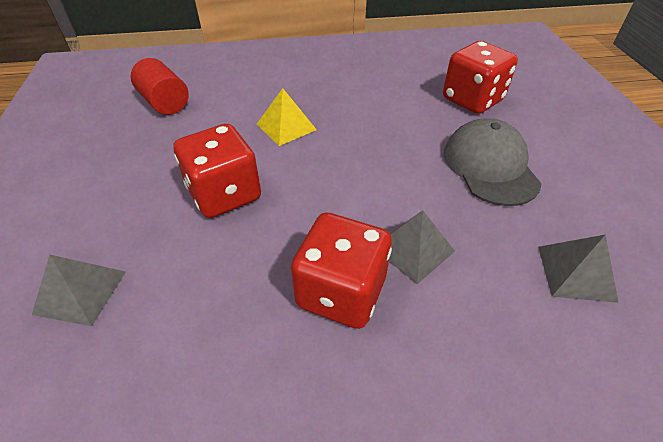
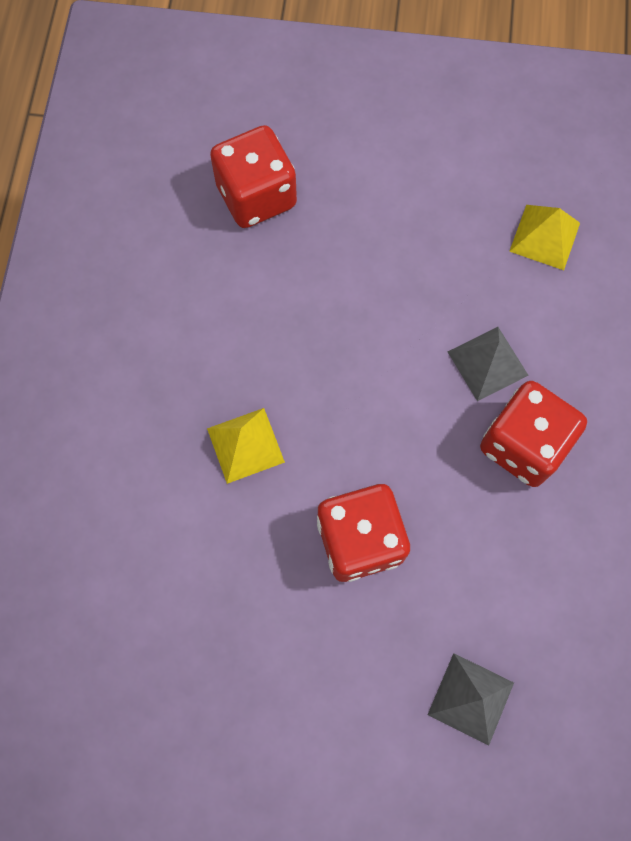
camera: 75 degrees left, 25 degrees up
red cylinder [131,58,189,115] -> none
grey cap [444,118,542,206] -> none
grey pyramid [538,235,619,303] -> yellow pyramid [509,205,580,270]

